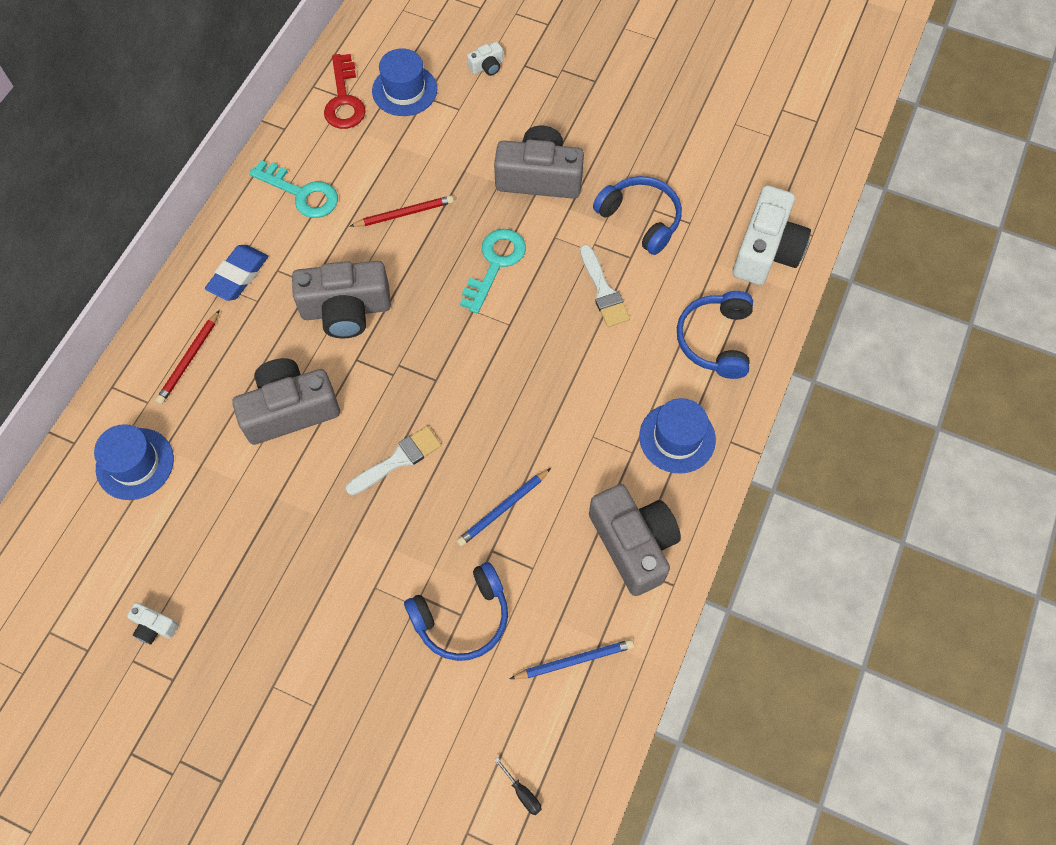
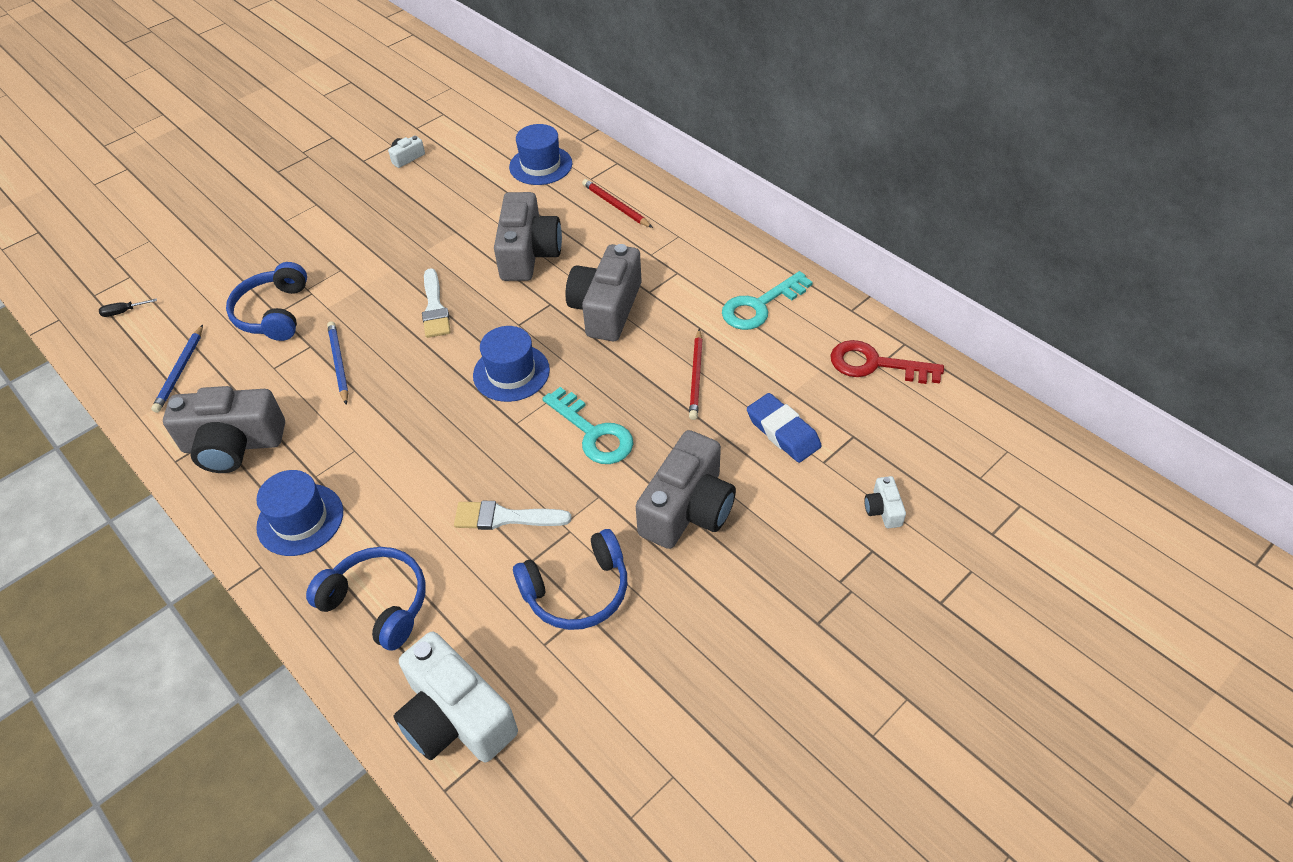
camera: 115 degrees right, 15 degrees down
blue eraser [205,245,268,301] -> blue eraser moved to [747,393,822,463]
blue hat [372,48,437,116] -> blue hat moved to [473,326,550,402]

